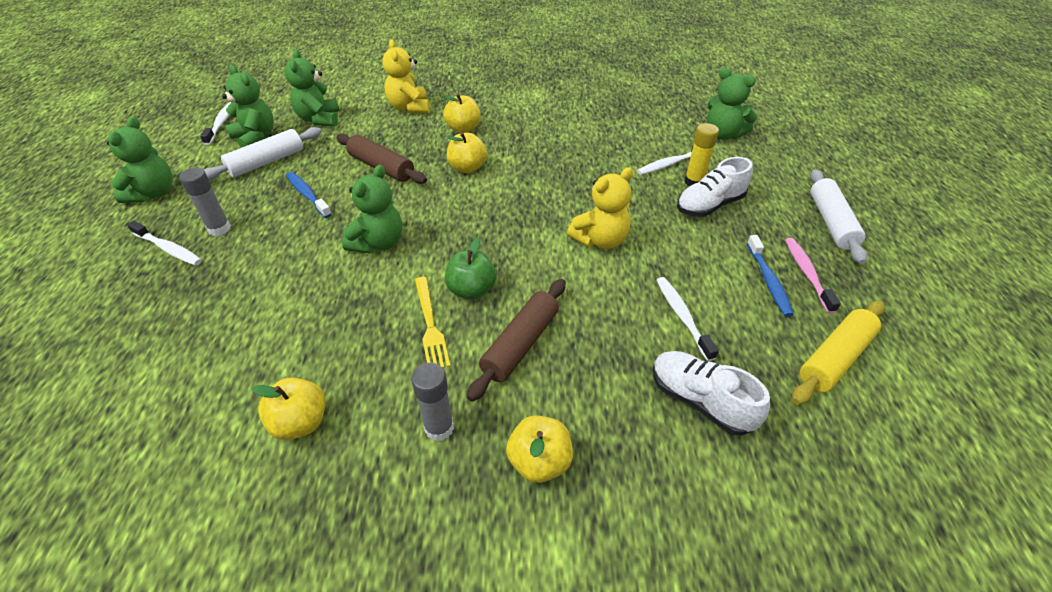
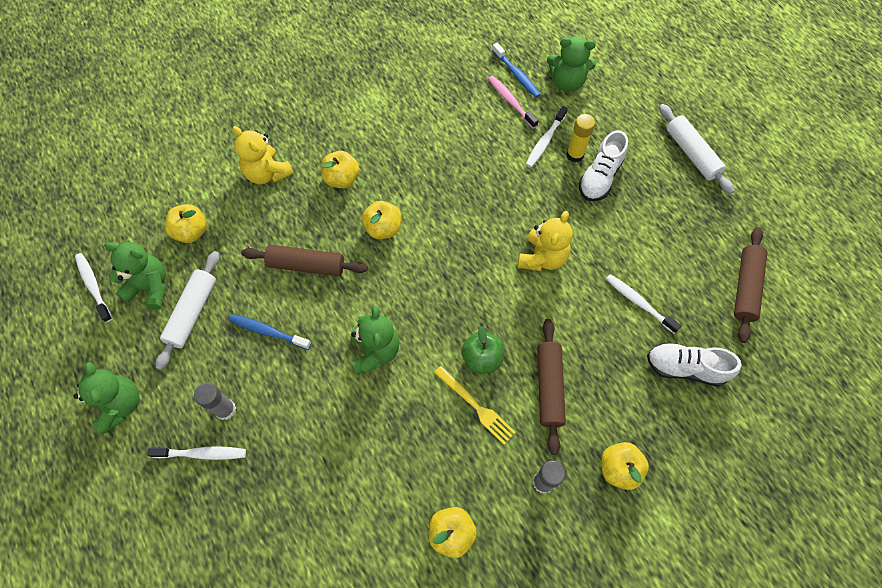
camera: 30 degrees left, 20 degrees up
green teddy bear [285,50,340,126] -> yellow apple [165,204,207,243]
blue toothbrush [747,235,794,317] -> blue toothbrush moved to [492,43,541,98]
pink toothbrush [785,238,841,313] -> pink toothbrush moved to [488,75,539,129]
yellow rolling pin [792,301,885,405] -> brown rolling pin [734,227,767,343]

